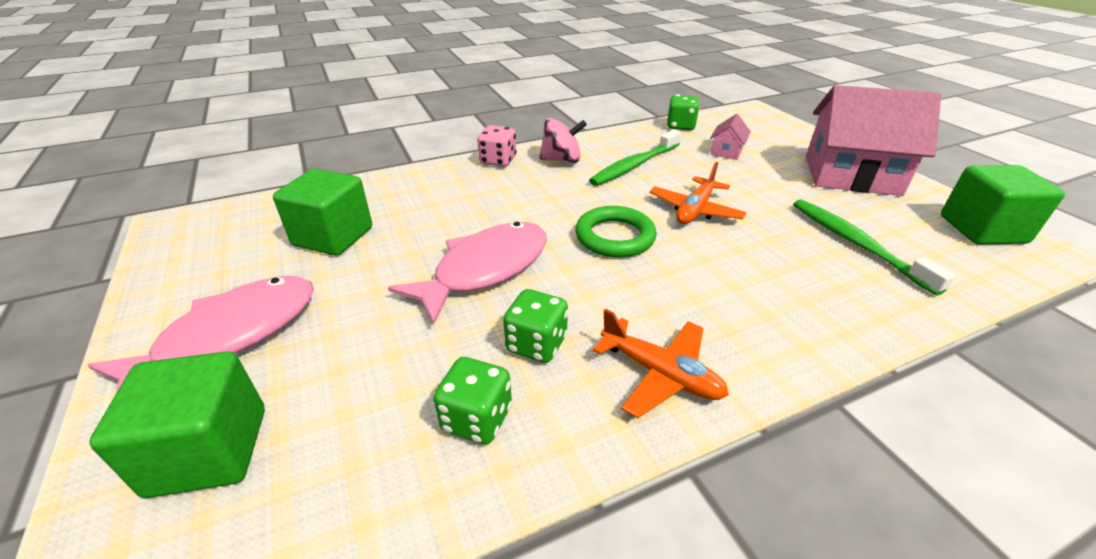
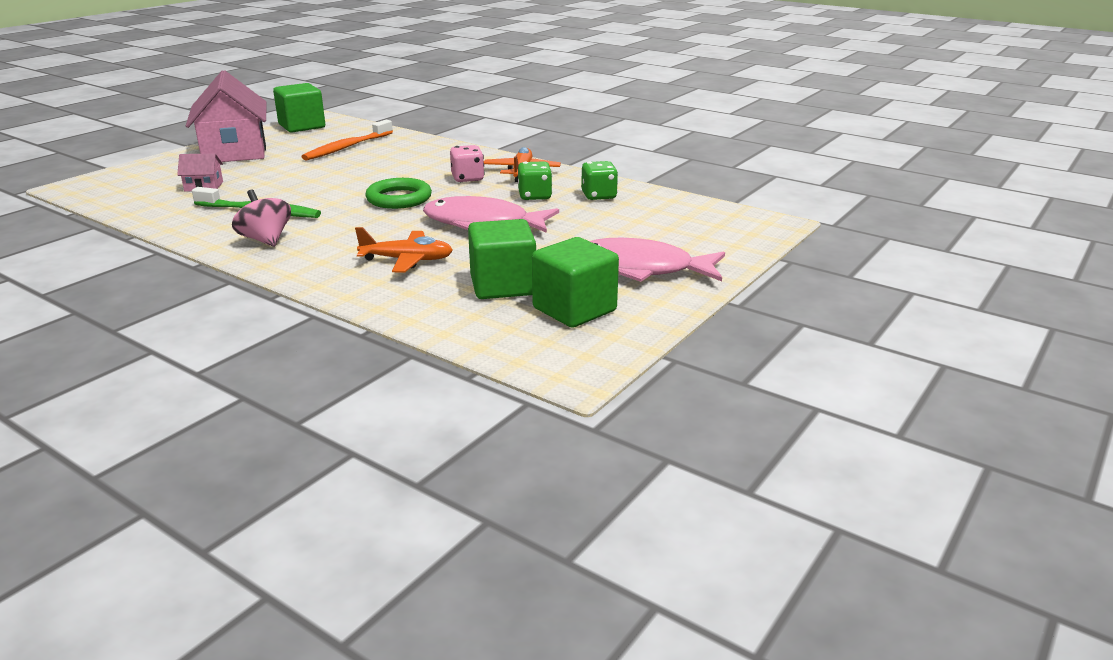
camera: 120 degrees left, 10 degrees down
green cube [89,351,265,498] -> green cube moved to [532,237,619,328]
pink dice [477,125,516,167] -> pink dice moved to [450,145,485,182]
orange plane [649,162,747,224] -> orange plane moved to [355,227,453,273]
green dice [667,94,700,131] -> none
green toothbrush [793,199,956,296] -> orange toothbrush [301,120,393,161]

